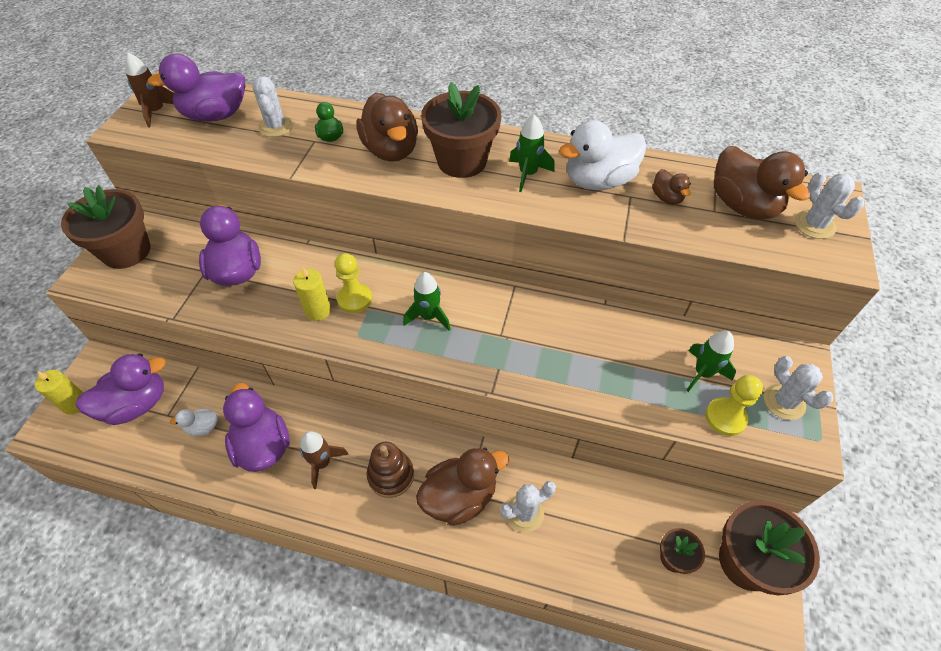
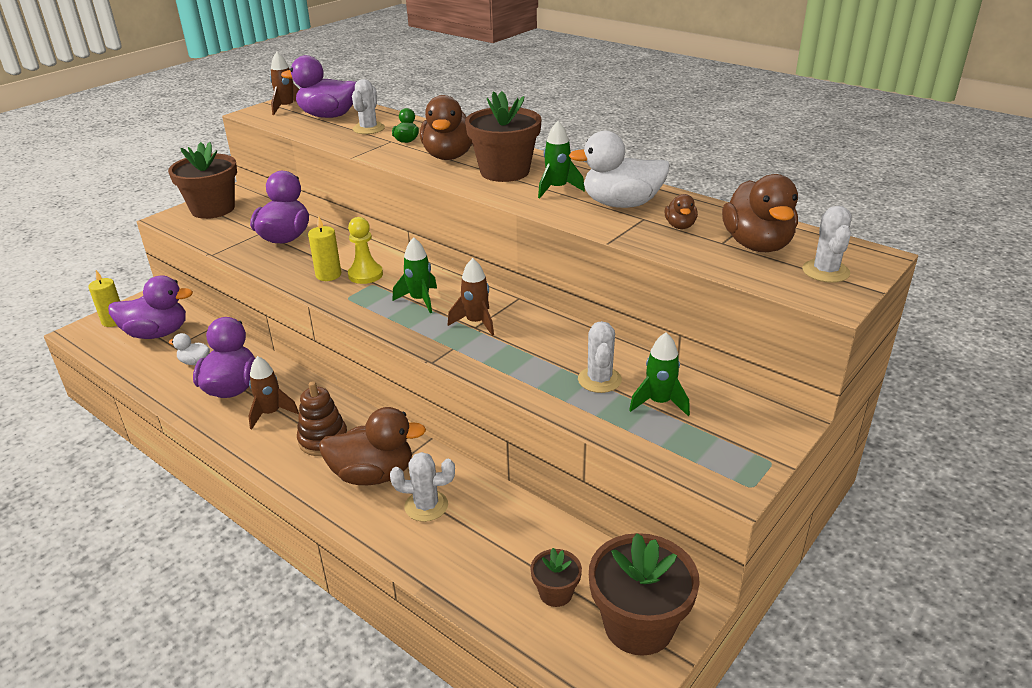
camera: 25 degrees right, 20 degrees down
yellow pawn [705,375,763,436] -> none
white cactus [764,356,833,420] -> white cactus moved to [578,321,622,393]
none -> brown rocket [448,258,494,336]

